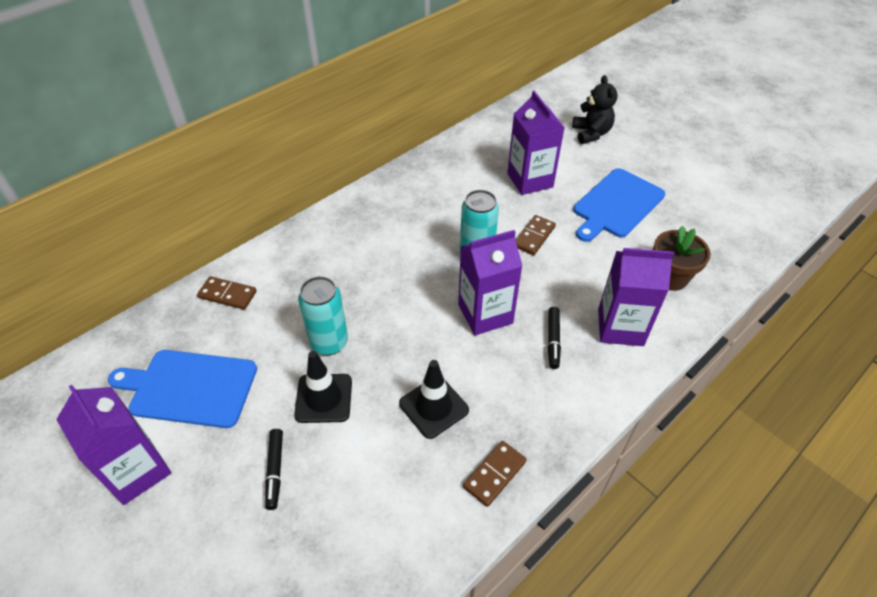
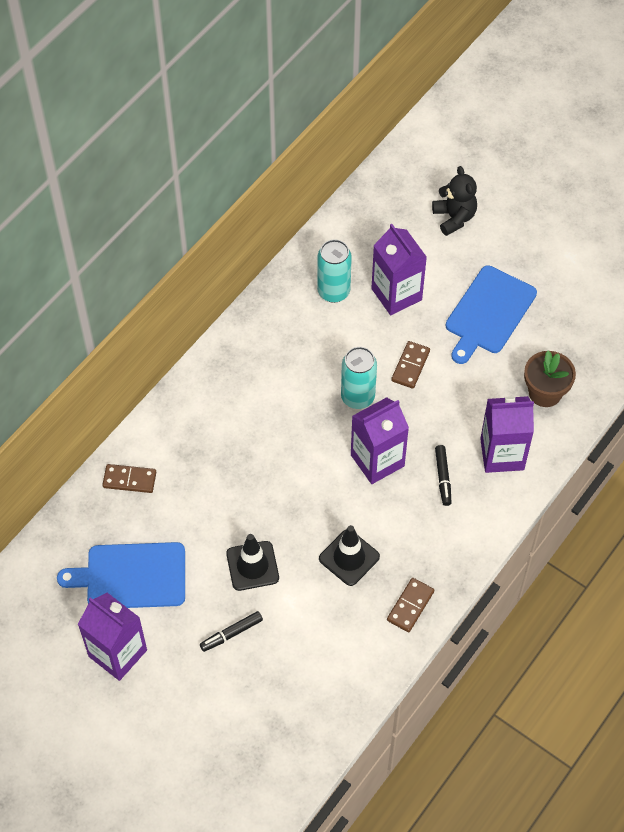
camera: 10 degrees left, 10 degrees up
black marker [265,429,283,510] -> black marker turned 75 degrees clockwise [200,611,263,652]
turquoise can [298,276,348,355] -> turquoise can moved to [317,239,352,303]

